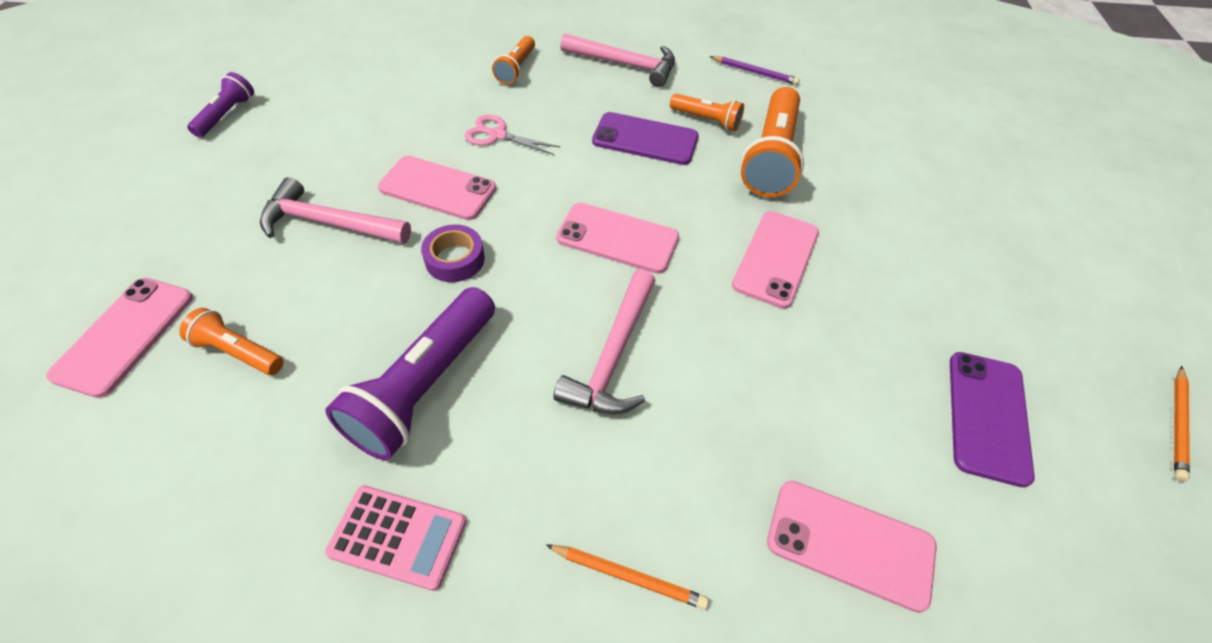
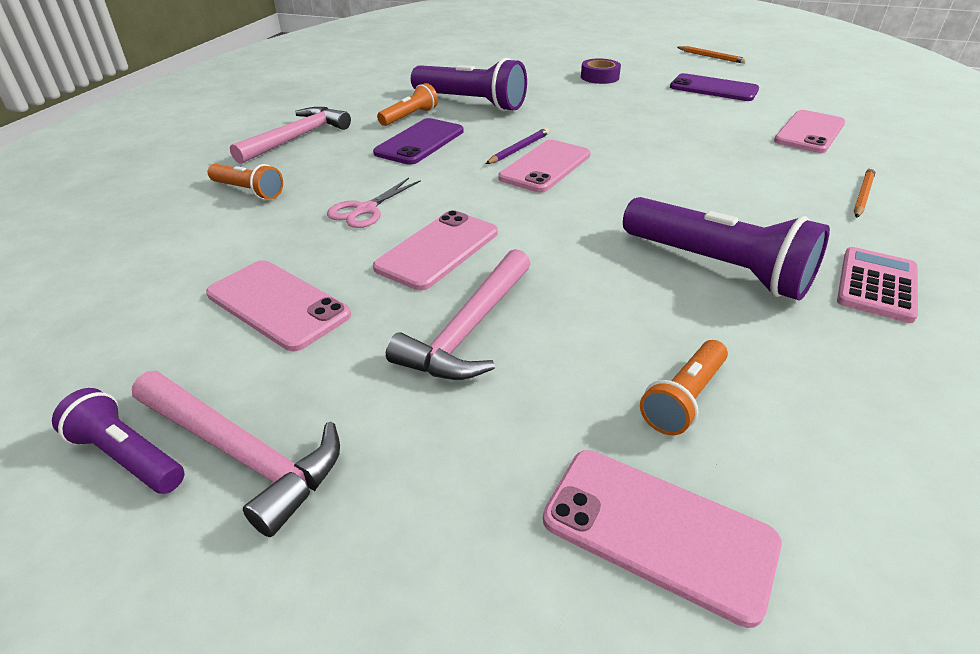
camera: 75 degrees left, 15 degrees down
purple tape [421,225,485,282] -> purple tape moved to [581,59,621,84]
pink hammer [553,269,655,414] -> pink hammer moved to [132,371,340,537]
purple pencil [710,56,800,85] -> purple pencil moved to [486,128,549,164]
pink phone [732,211,819,309] -> pink phone moved to [206,260,351,352]
orange flashlight [741,87,804,197] -> purple flashlight [411,58,527,111]

